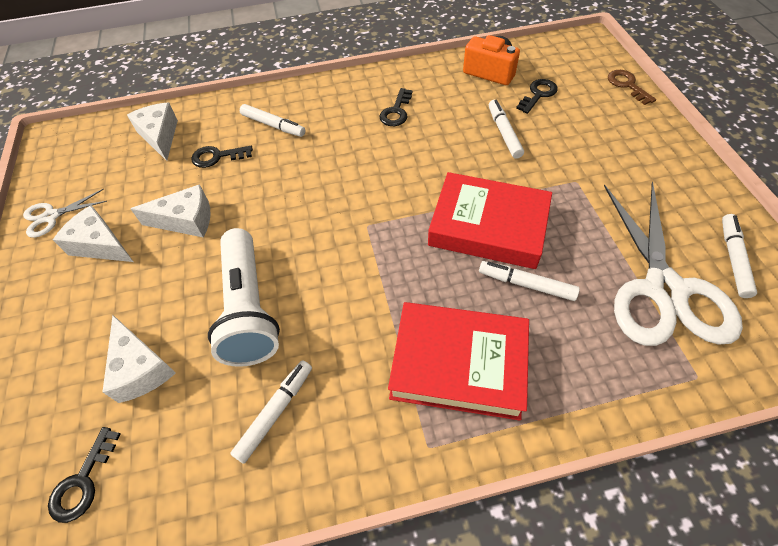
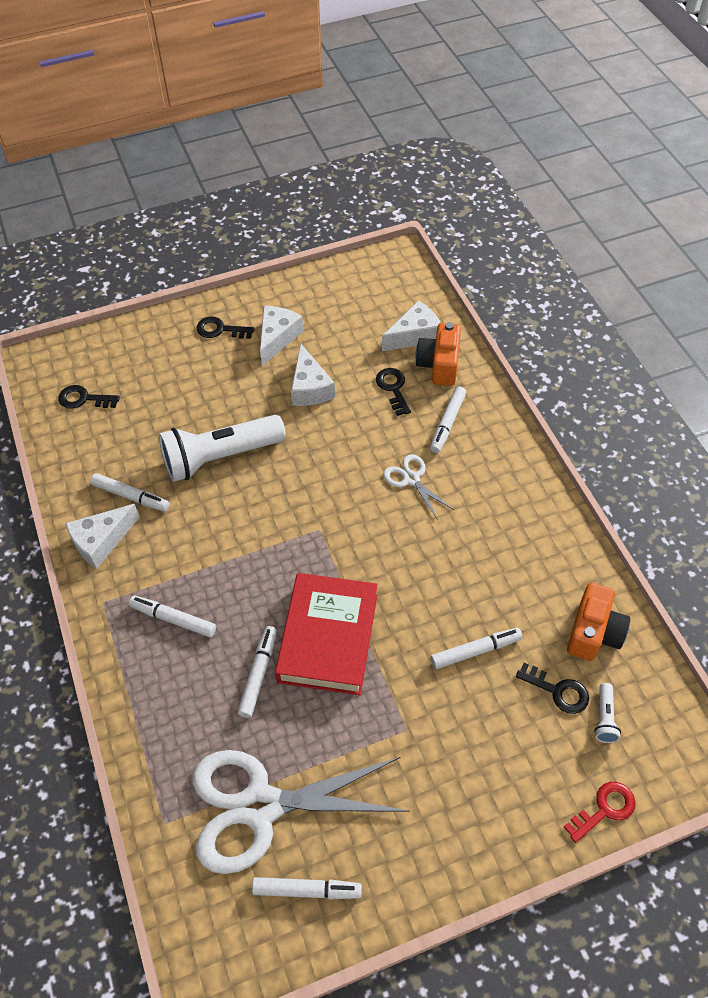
camera: 80 degrees right, 0 degrees up
white scissors [23,189,107,238] -> white scissors moved to [383,454,454,520]
white cheese [103,315,176,403] -> white cheese moved to [65,504,140,569]
black key [379,88,413,126] -> black key moved to [196,317,255,339]
red book [388,302,529,421] -> white marker [129,596,216,637]
brown key [608,70,656,105] -> red key [564,782,635,843]
none -> orange camera [416,322,461,386]
none -> white flashlight [594,683,621,743]

